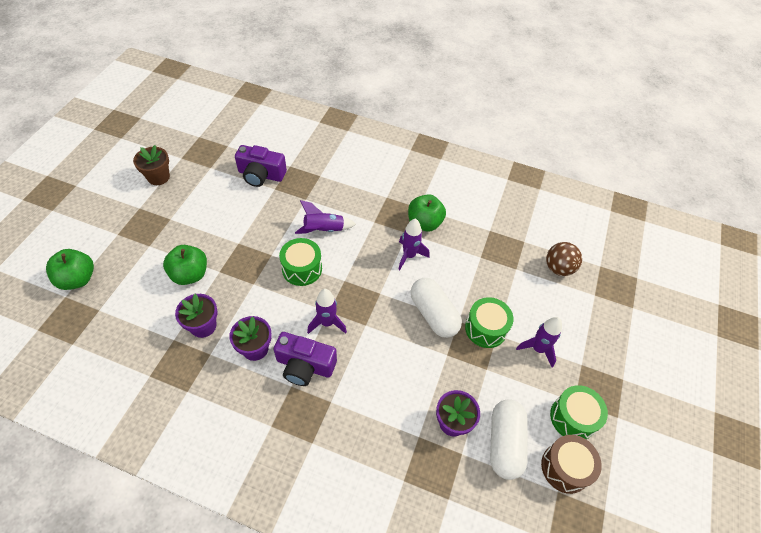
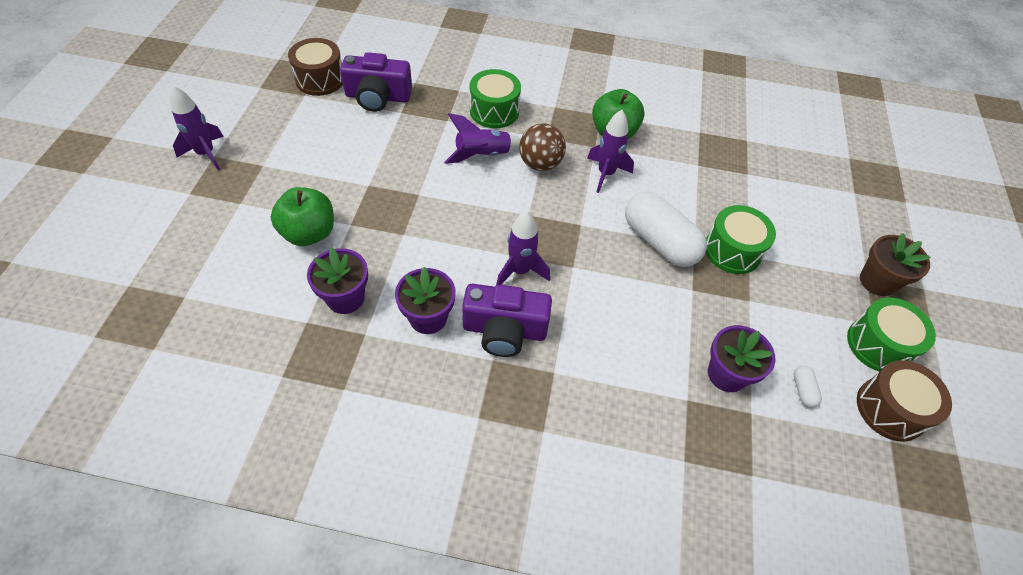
camera: 10 degrees left, 0 degrees up
green apple [46,249,94,290] -> none
brown flower pot [133,145,170,185] -> brown flower pot moved to [860,233,930,296]
green drum [279,238,322,286] -> green drum moved to [470,69,521,128]
white capsule [490,399,528,480] -> white capsule [794,366,822,408], size x0.40
purple rocket [516,317,562,367] -> purple rocket moved to [170,86,224,171]
brown ball [546,242,582,276] -> brown ball moved to [519,123,566,171]
none -> brown drum [288,38,343,96]

